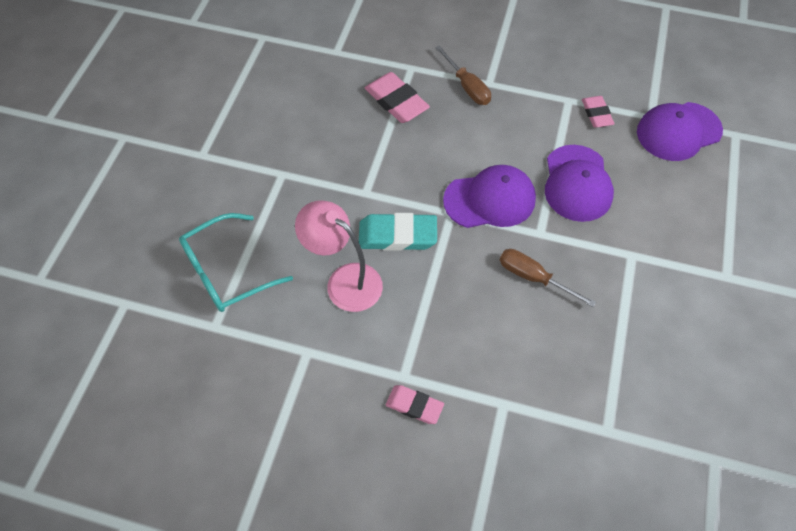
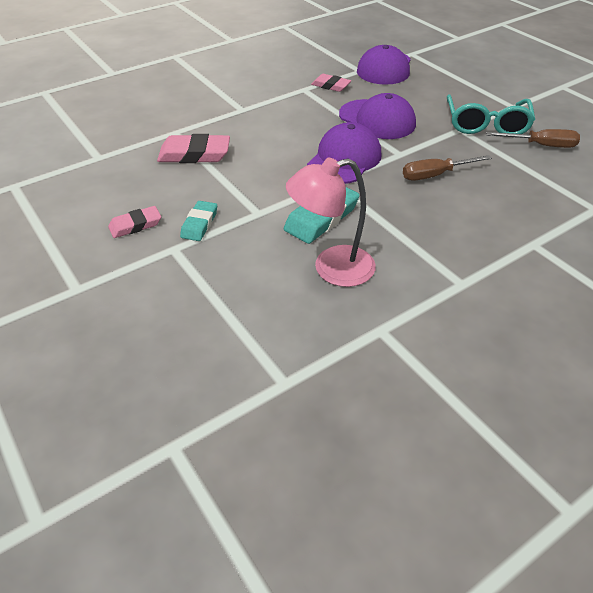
camera: 50 degrees left, 15 degrees down
turquoise glasses [179,213,293,312] -> turquoise glasses moved to [447,94,535,134]
pink eraser [386,385,444,424] -> pink eraser moved to [108,206,161,238]
brown screwdriver [435,45,491,105] -> brown screwdriver moved to [486,129,580,148]
none -> turquoise eraser [180,201,217,241]

